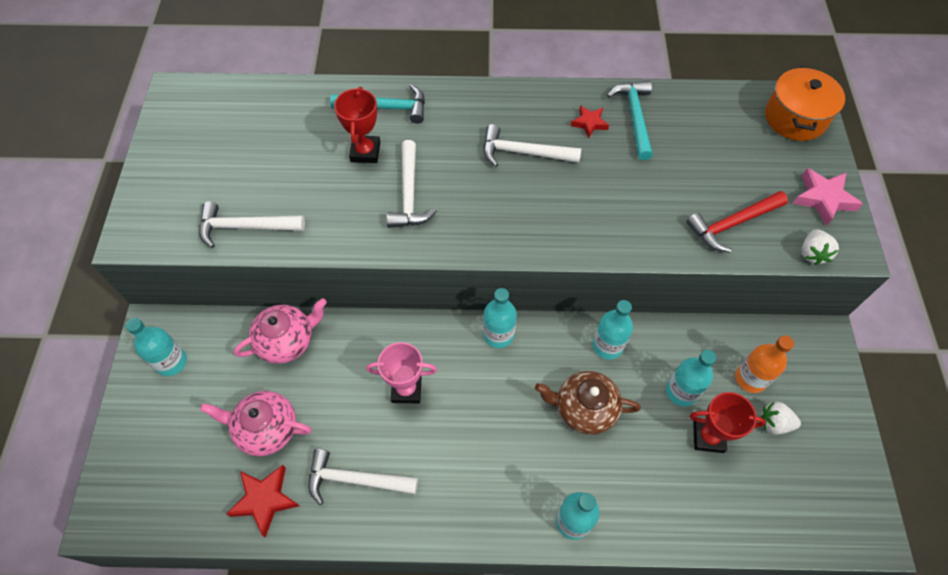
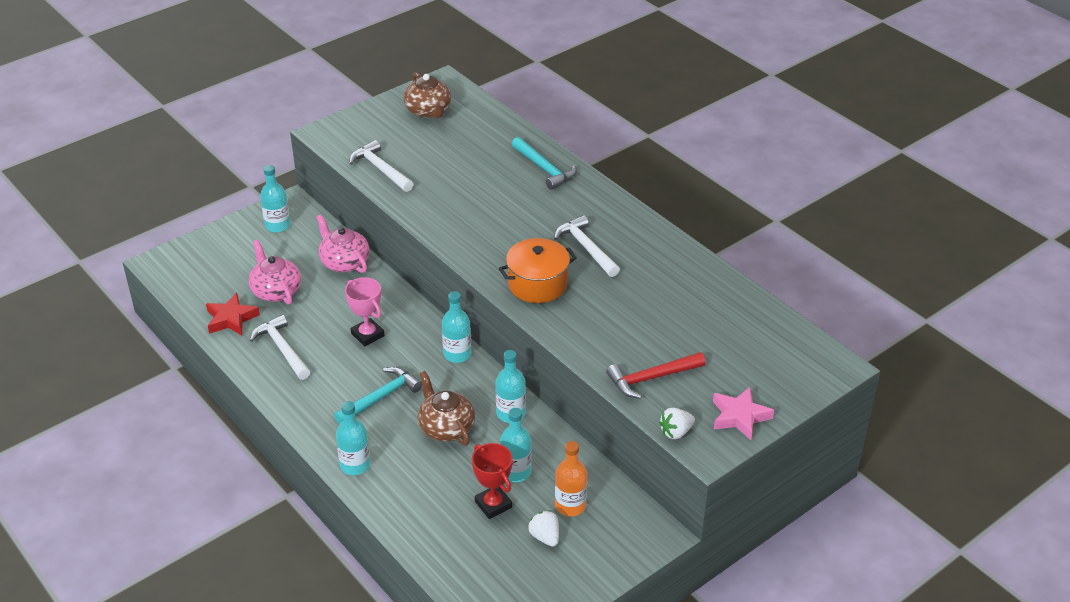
camera: 50 degrees right, 20 degrees down
pink teapot [234,298,327,364] -> pink teapot turned 150 degrees counterclockwise [316,214,369,273]
red trophy [334,87,380,163] -> none
white hammer [387,140,437,228] -> none
red star [571,105,609,139] -> none
turquoise hammer [607,80,653,160] -> turquoise hammer moved to [334,367,422,424]
red hammer [686,191,788,252] -> red hammer turned 45 degrees counterclockwise [606,352,706,399]
orange pot [765,66,845,141] -> orange pot moved to [499,238,577,303]
none -> brown teapot [404,72,451,118]

